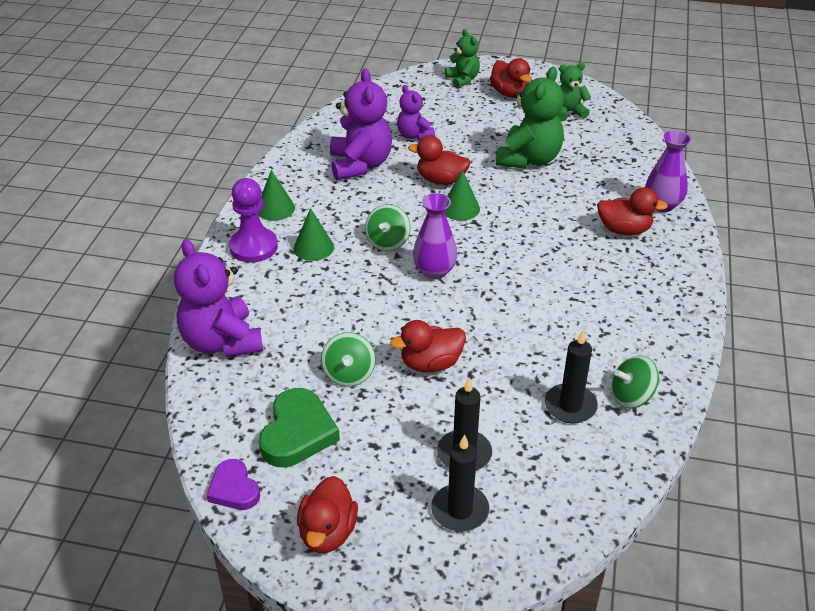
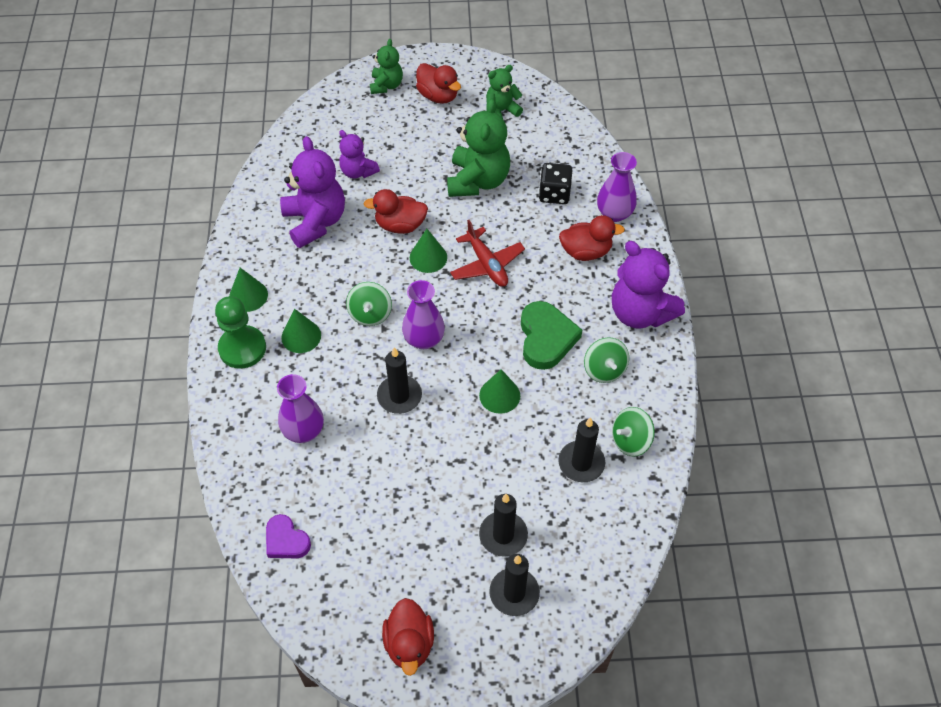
camera: 15 degrees left, 15 degrees up
purple teddy bear [174,239,263,358] -> purple teddy bear moved to [612,241,685,329]
purple heart [206,459,260,510] -> purple heart moved to [266,514,311,559]
purple pawn [229,178,278,263] -> green pawn [215,296,266,369]
green heart [259,388,340,467] -> green heart moved to [521,301,582,370]
green spinning top [321,332,376,387] -> green spinning top moved to [584,337,629,383]
red duck [390,320,466,372] -> none
green teddy bear [445,29,480,88] -> green teddy bear turned 45 degrees clockwise [370,39,403,94]
none -> purple vase [277,374,324,443]
none -> black candle [377,347,422,414]
none -> red plane [450,220,525,287]
none -> green cone [479,369,520,414]
none -> black dice [539,163,572,204]

